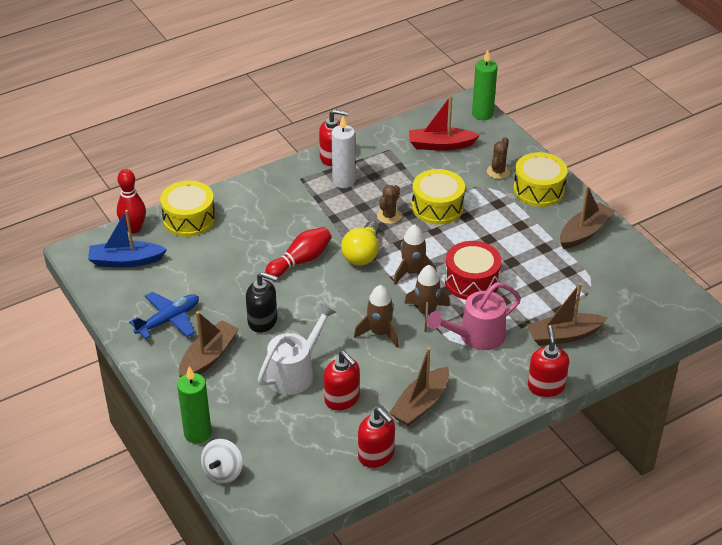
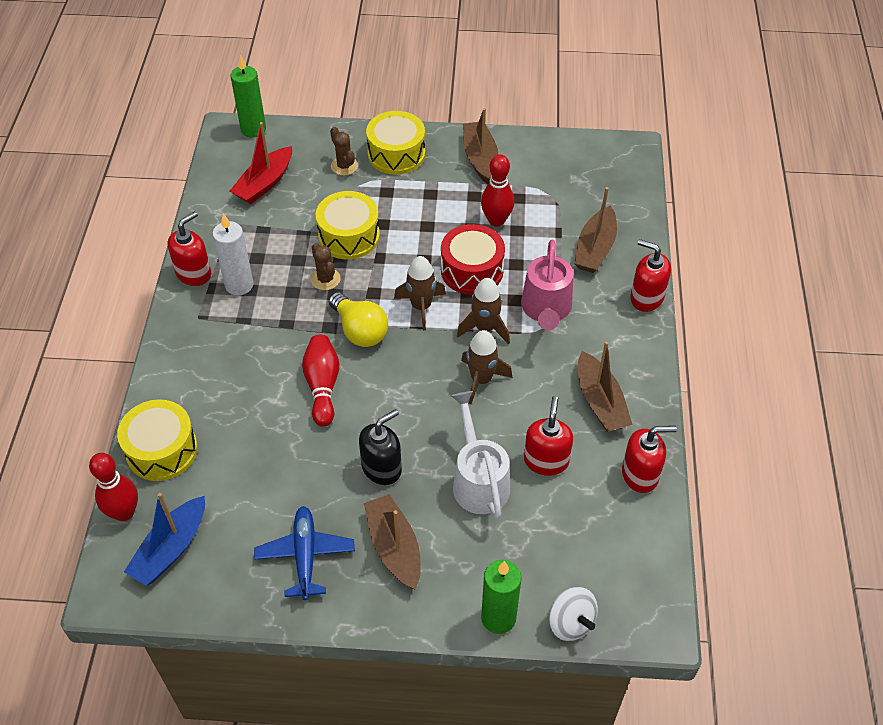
camera: 55 degrees left, 10 degrees up
red soap dispenser [324,351,360,410] -> red soap dispenser turned 75 degrees counterclockwise [524,396,573,476]
none -> red bowling pin [481,154,514,227]

